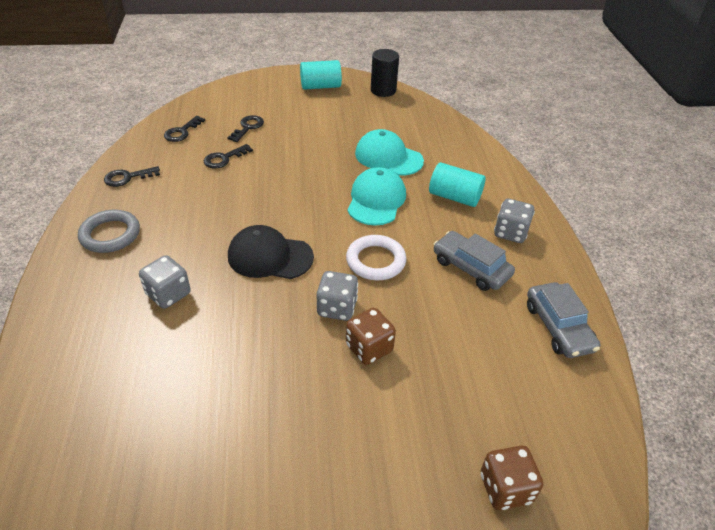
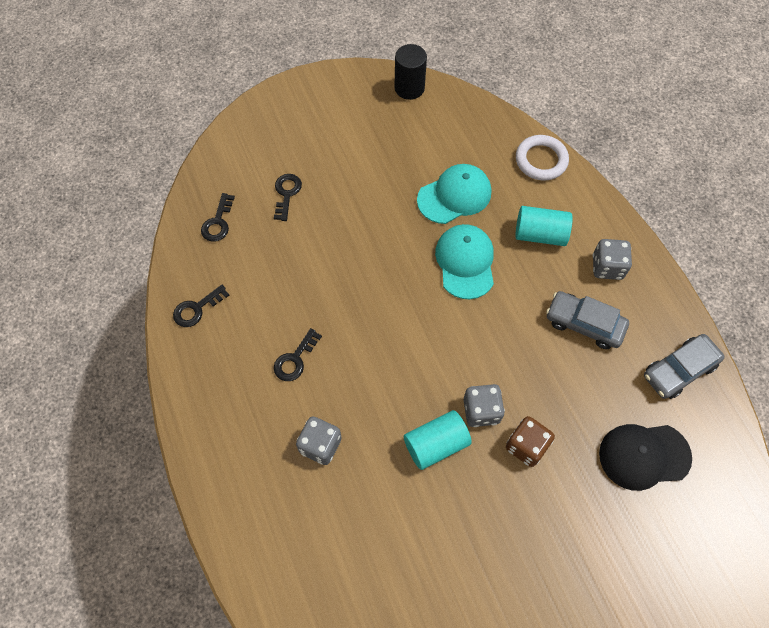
camera: 15 degrees left, 20 degrees up
grey ring [78,210,140,253] -> none
black key [204,144,253,168] -> black key moved to [274,328,322,381]
black cap [228,225,314,279] -> black cap moved to [599,424,692,491]
turquoise cylinder [300,60,342,90] -> turquoise cylinder moved to [404,410,472,470]
white ring [346,235,407,280] -> white ring moved to [516,135,569,181]
turquoise cap [355,129,424,176] -> turquoise cap turned 135 degrees clockwise [417,164,491,224]
brown dice [481,446,543,510] -> none
grey car [527,282,600,358] -> grey car turned 90 degrees clockwise [644,334,725,399]

